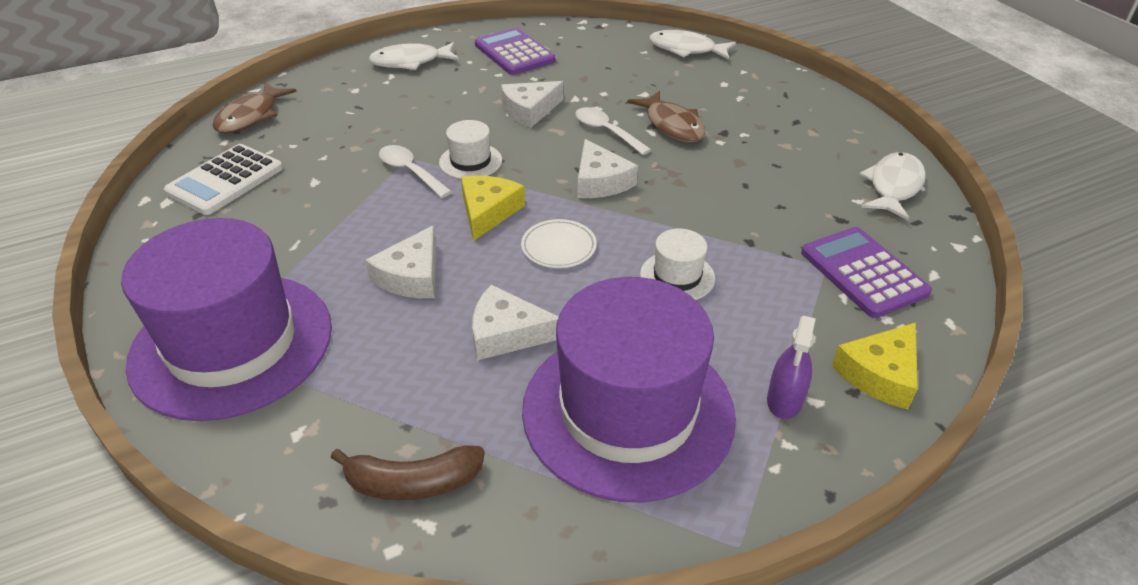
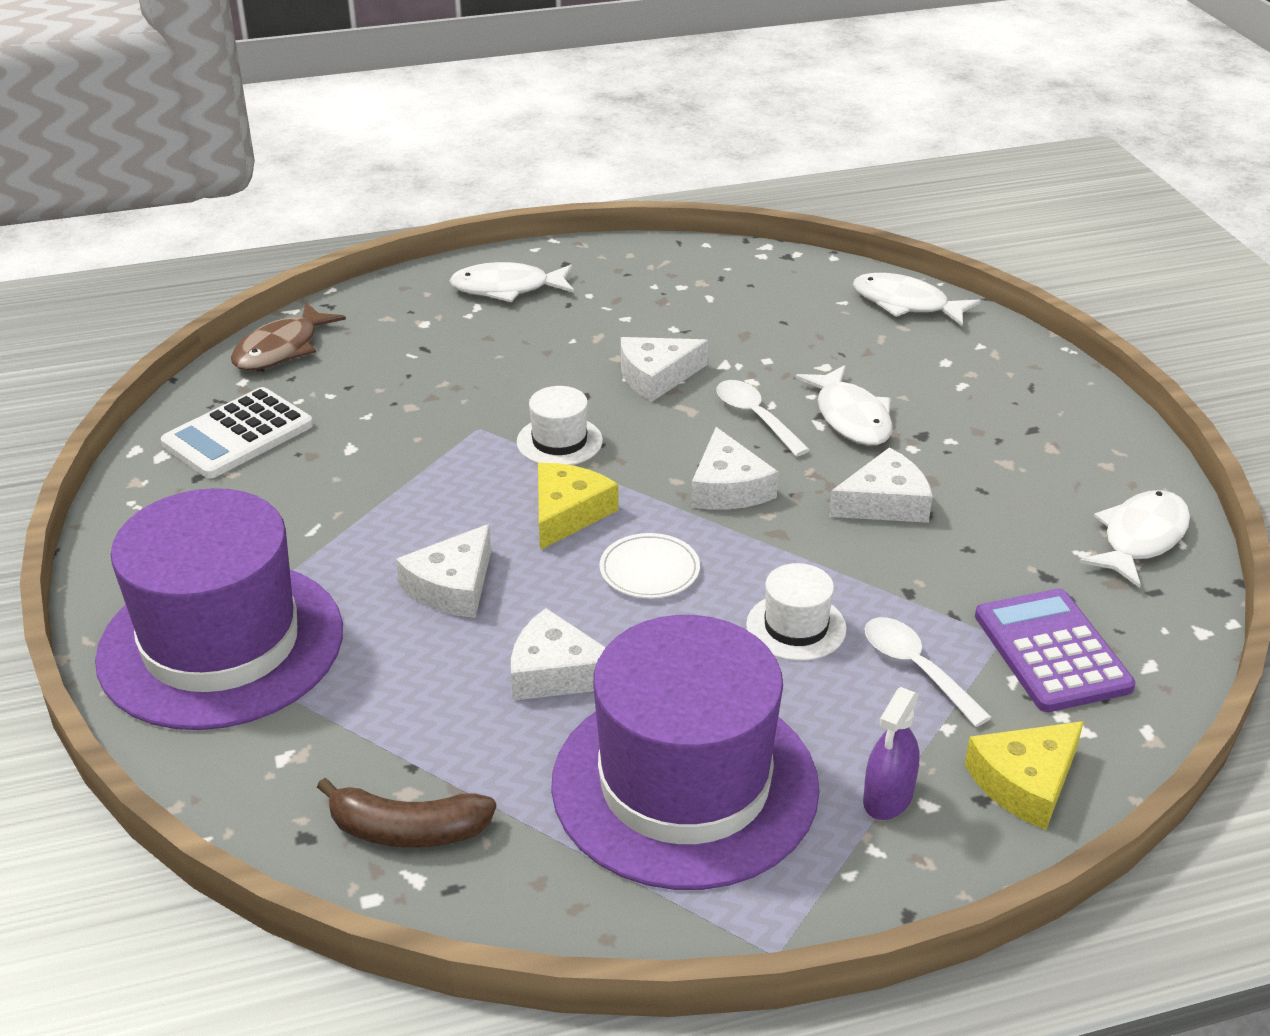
camera: 10 degrees right, 5 degrees down
white spoon [379,145,452,198] -> white spoon moved to [865,617,992,727]
purple calculator [475,28,556,75] -> none
brown fish [627,91,706,143] -> white fish [795,365,893,446]
none -> white cheese [829,448,933,523]

